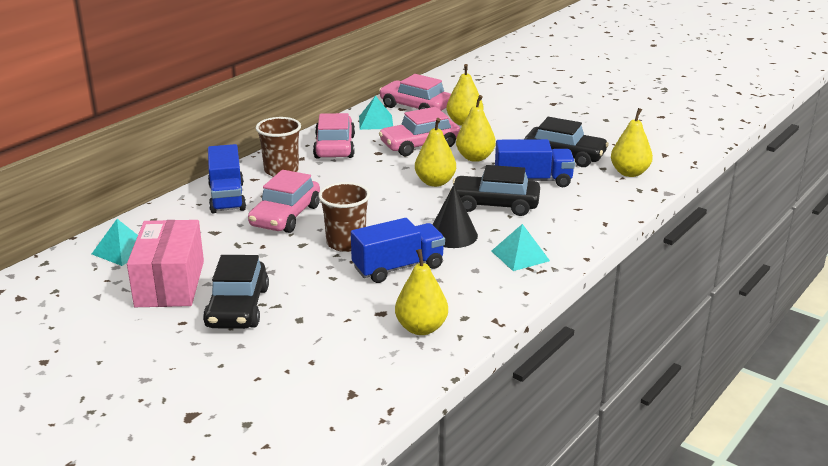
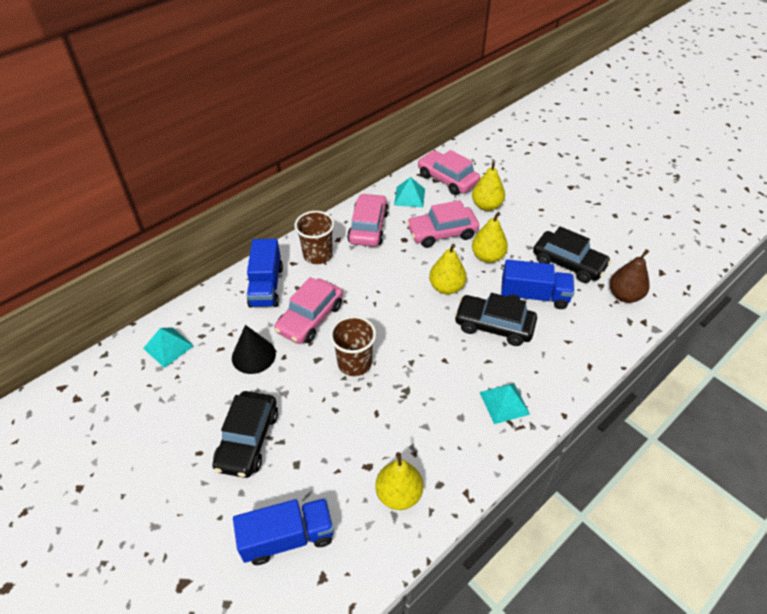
camera: 10 degrees right, 20 degrees up
pink box [127,220,204,307] -> none
blue truck [351,218,445,283] -> blue truck moved to [233,498,334,565]
black cone [432,185,478,248] -> black cone moved to [232,325,276,374]
yellow pear [611,108,653,177] -> brown pear [610,249,650,303]

